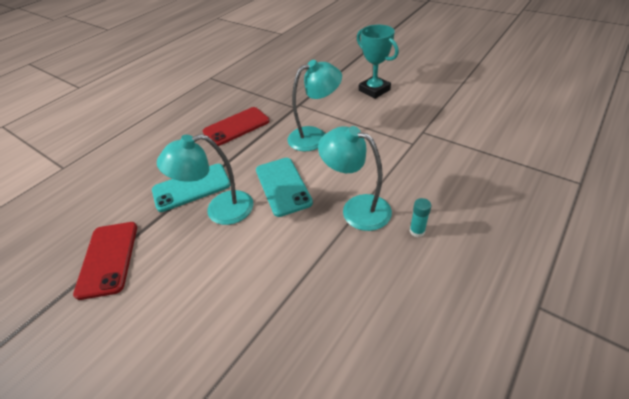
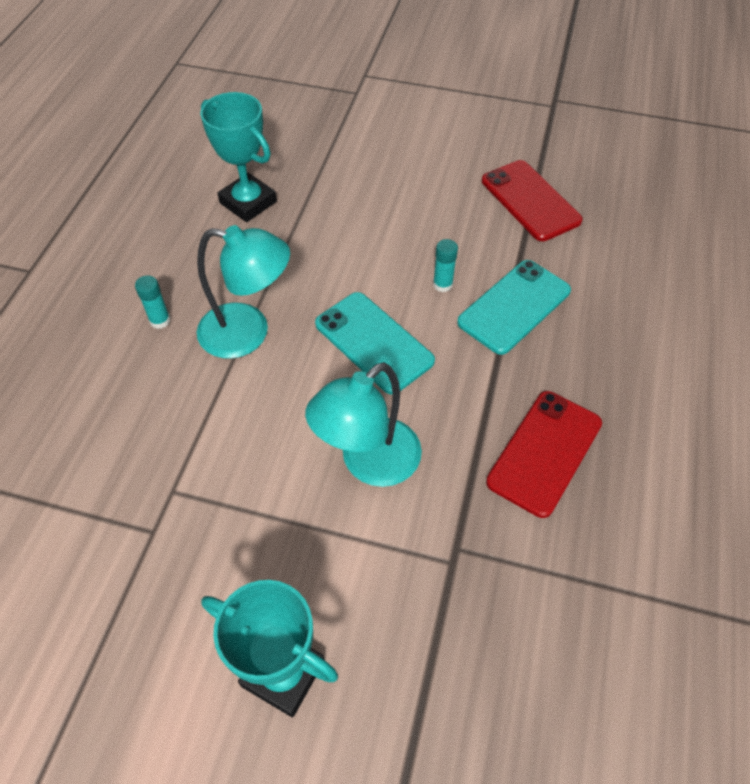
camera: 155 degrees right, 10 degrees up
turquoise lamp [157,134,253,225] -> turquoise glue stick [433,239,458,292]
none -> turquoise trophy [200,92,277,222]

